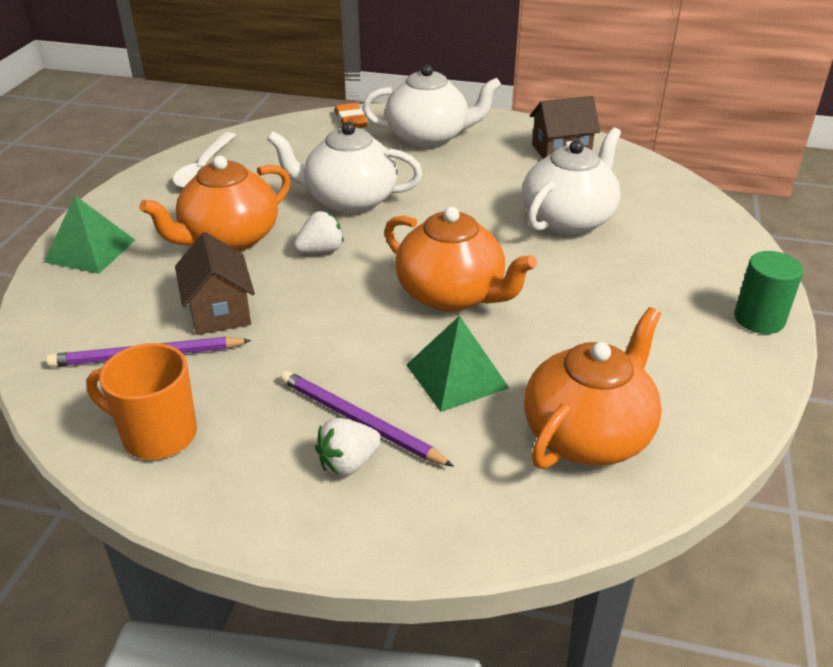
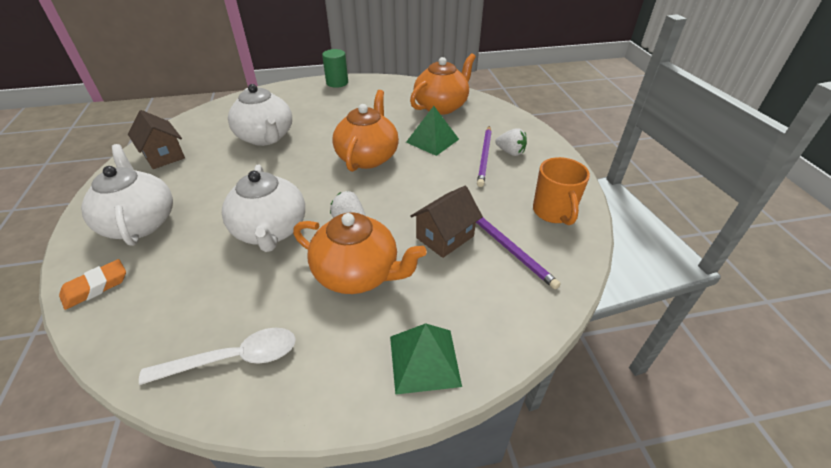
camera: 115 degrees left, 5 degrees up
white teapot [522,127,621,235] -> white teapot turned 135 degrees counterclockwise [228,84,292,146]
orange teapot [524,307,662,469] -> orange teapot turned 120 degrees clockwise [410,53,476,115]

